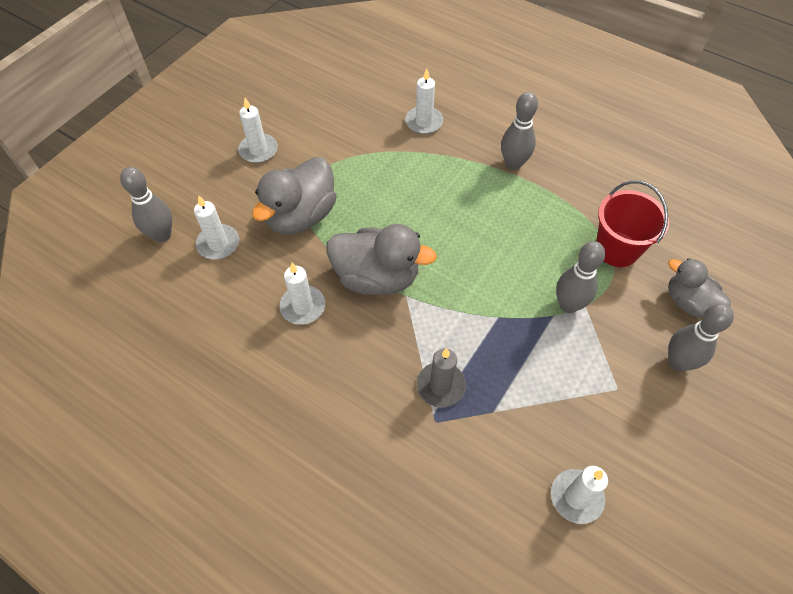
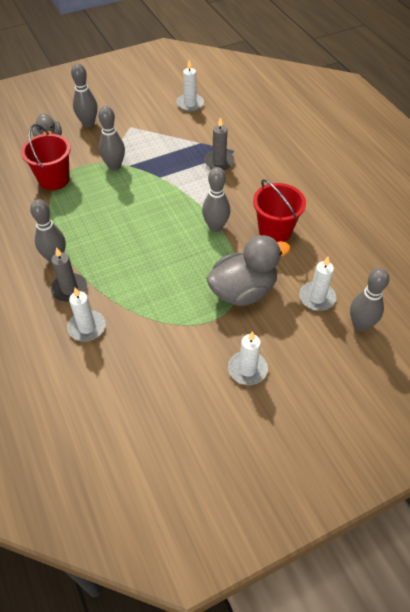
camera: 150 degrees left, 5 degrees down
white candle [279,263,325,325] -> red bucket [253,179,306,242]
grey duck [326,224,437,295] -> grey bowling pin [202,167,231,232]
none -> grey candle [51,247,87,302]

